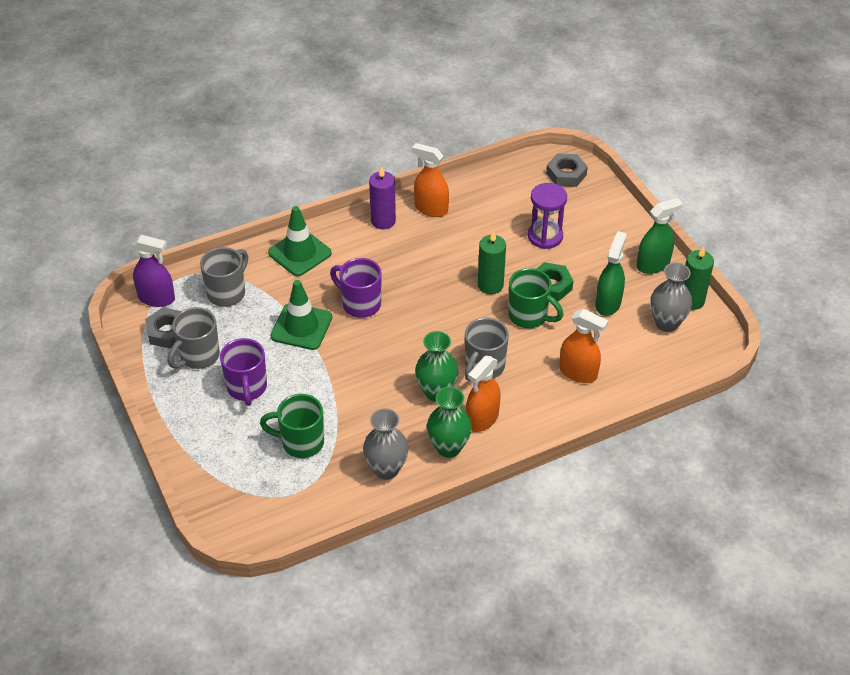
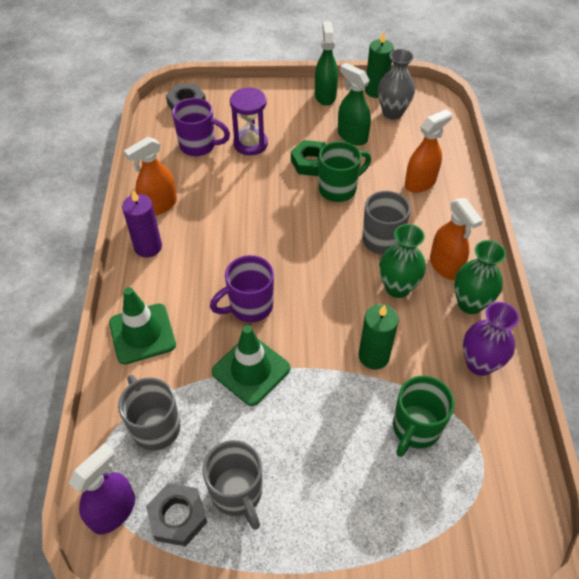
camera: 65 degrees left, 5 degrees up
purple mug [220,338,267,406] -> purple mug moved to [172,98,230,156]
grey vase [363,408,409,480] -> purple vase [463,302,519,376]
green candle [478,231,506,294] -> green candle moved to [359,304,399,369]

